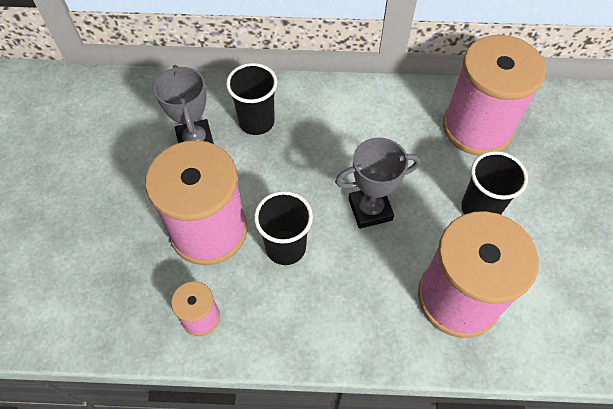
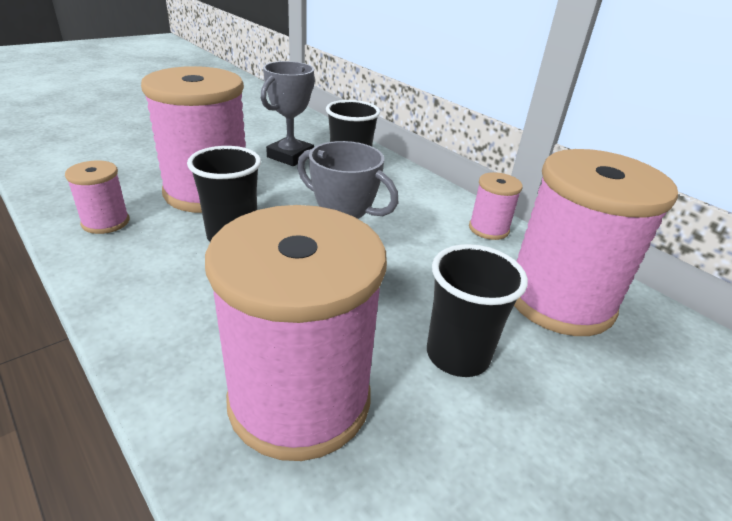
camera: 45 degrees right, 25 degrees down
none -> pink spool [469,172,523,240]

